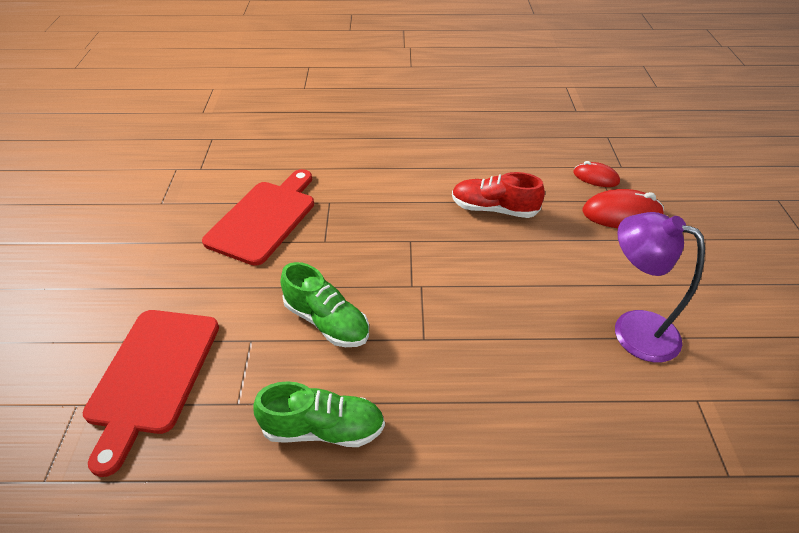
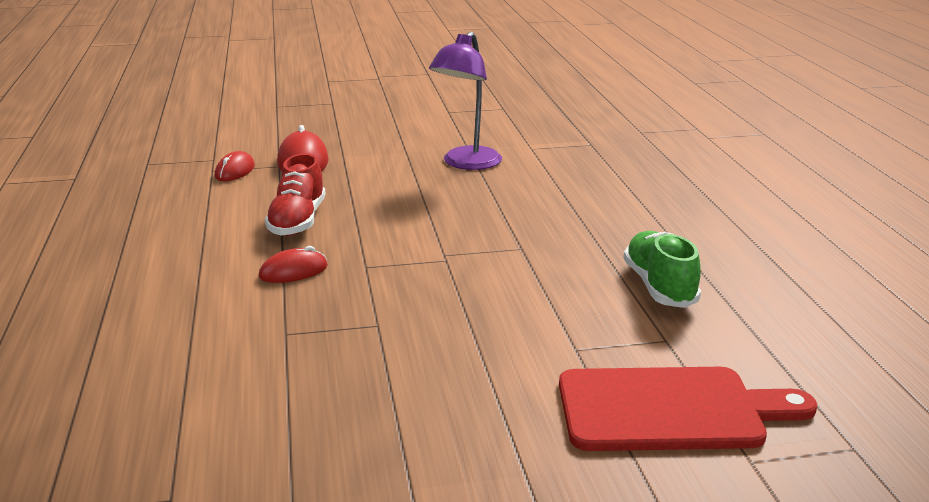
camera: 100 degrees left, 20 degrees down
red cutting board [202,169,314,266] -> none
green shoe [280,262,369,347] -> none
none -> red mouse [259,246,328,283]

